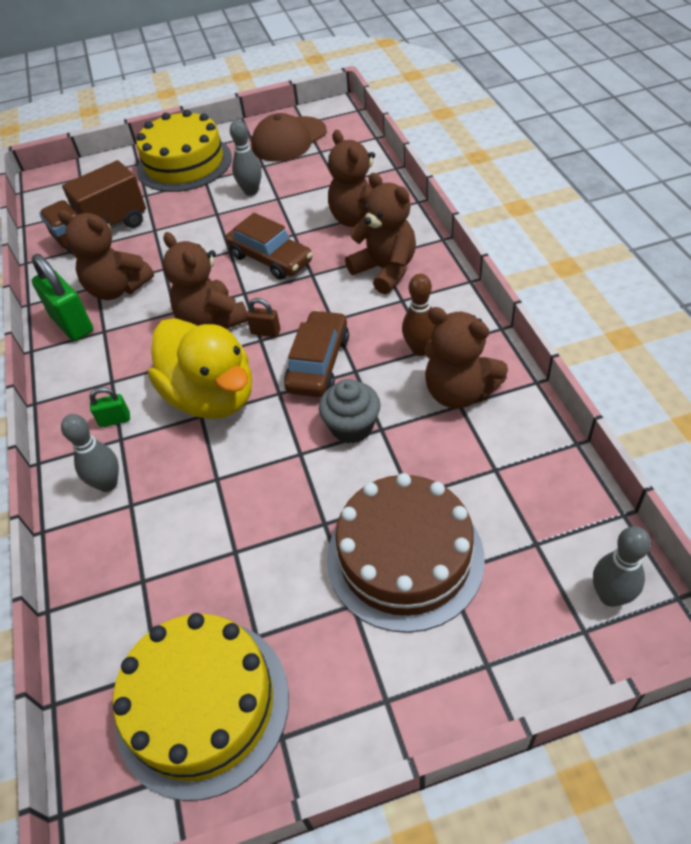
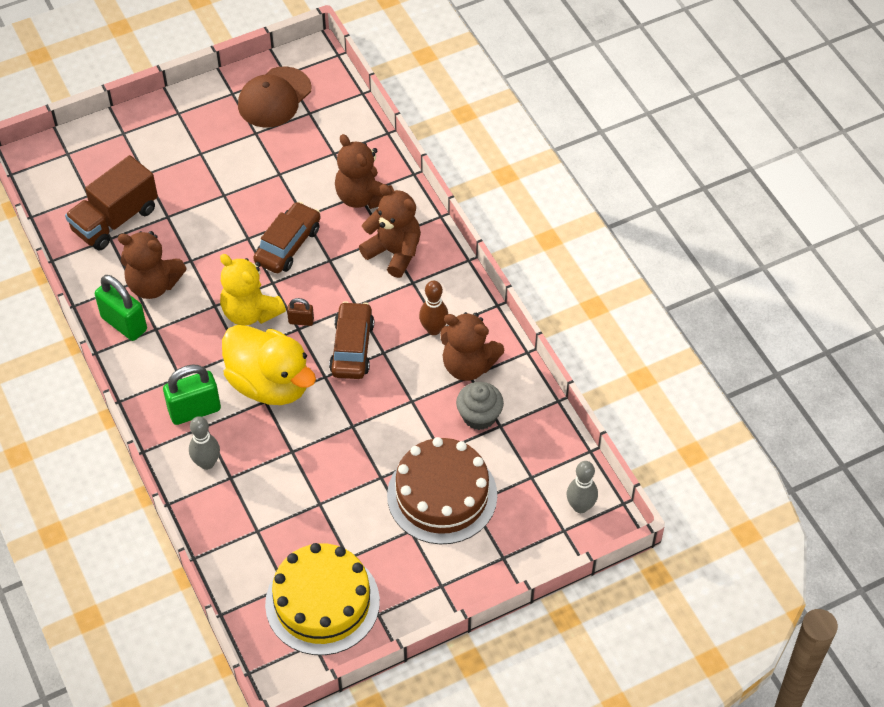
camera: 15 degrees left, 5 degrees up
green padlock [89,387,130,427] -> green padlock [163,365,221,425], size x1.97
yellow cake [136,110,232,192] -> none
brown teddy bear [163,232,247,329] -> yellow teddy bear [220,254,286,326]
brown car [225,213,313,280] -> brown car turned 90 degrees counterclockwise [253,201,321,273]
grey bowling pin [230,120,262,196] -> none
grey cupcake [319,379,381,444] -> grey cupcake moved to [456,382,504,430]

